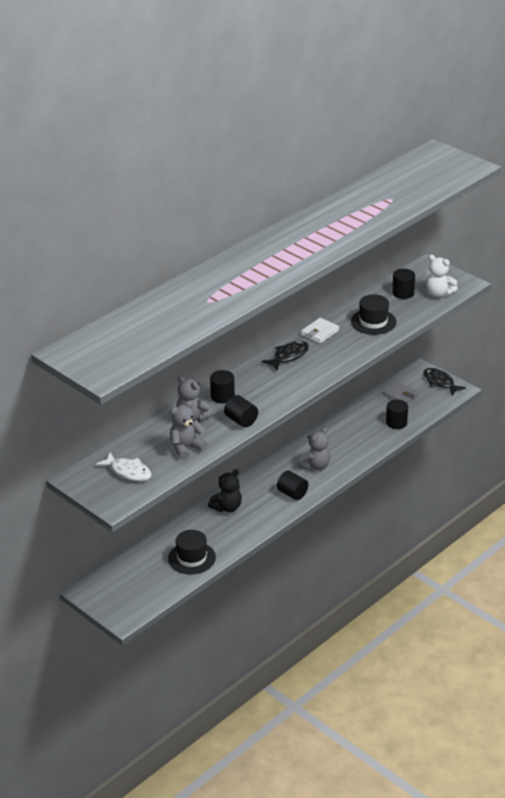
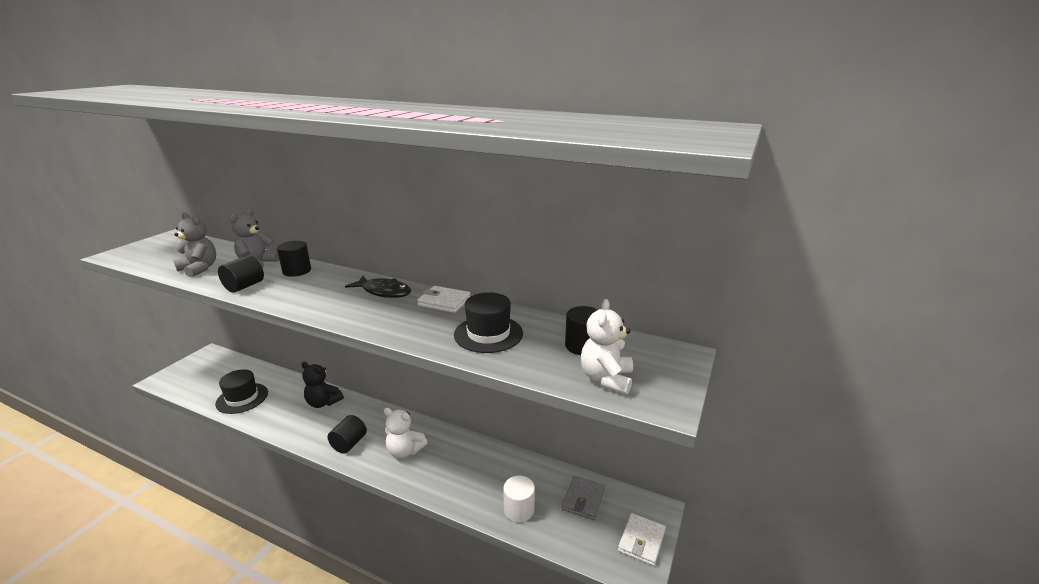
camera: 70 degrees right, 10 degrees down
white fish [96,452,151,481] -> none
grey teddy bear [298,427,331,471] -> white teddy bear [384,408,428,458]
black cylinder [386,399,408,429] -> white cylinder [503,476,535,522]
black fish [423,368,466,395] -> white wallet [618,513,666,566]

